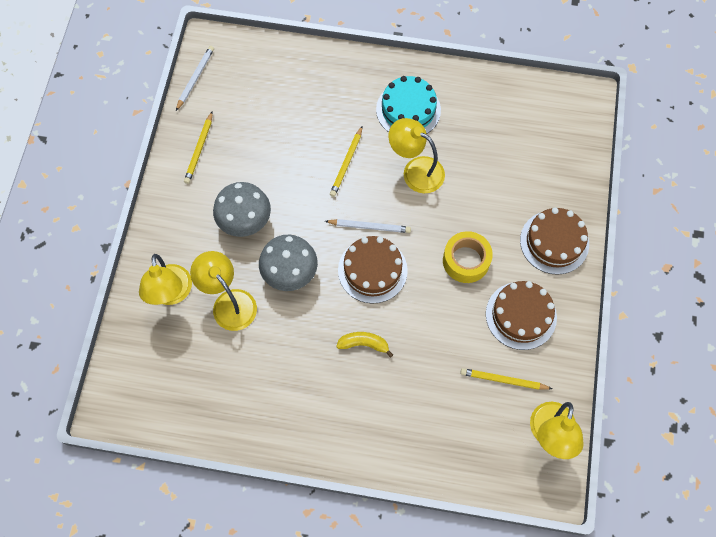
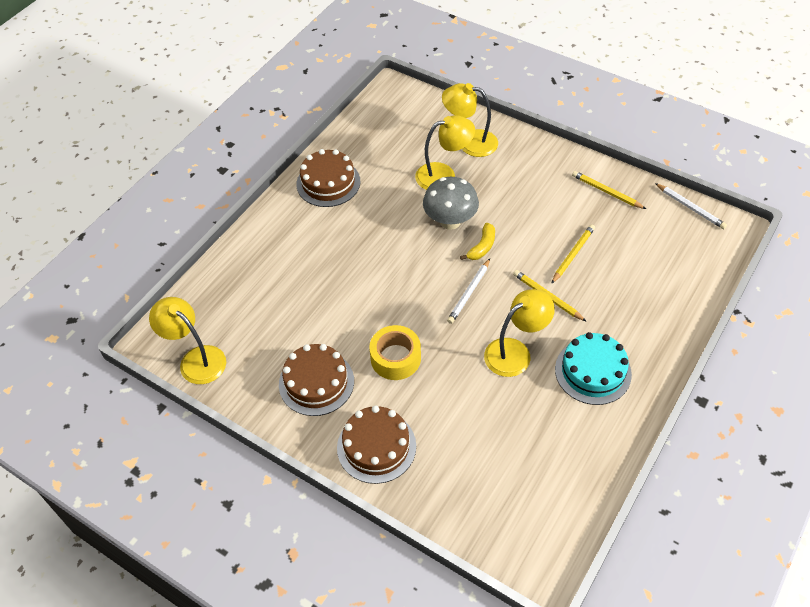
camera: 115 degrees right, 15 degrees down
grey mushroom [213,182,271,237] -> none
yellow banana [336,332,393,358] -> yellow banana moved to [460,223,495,260]
brown cake [338,236,408,304] -> brown cake moved to [296,149,361,207]
yellow pencil [460,368,553,390] -> yellow pencil moved to [551,224,595,284]

